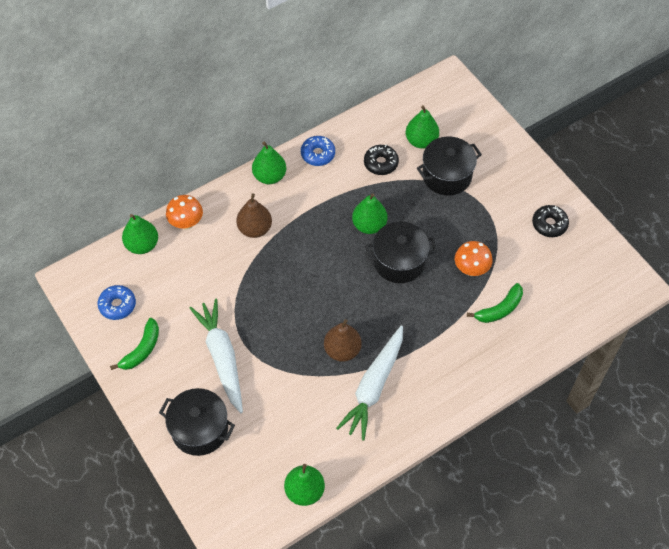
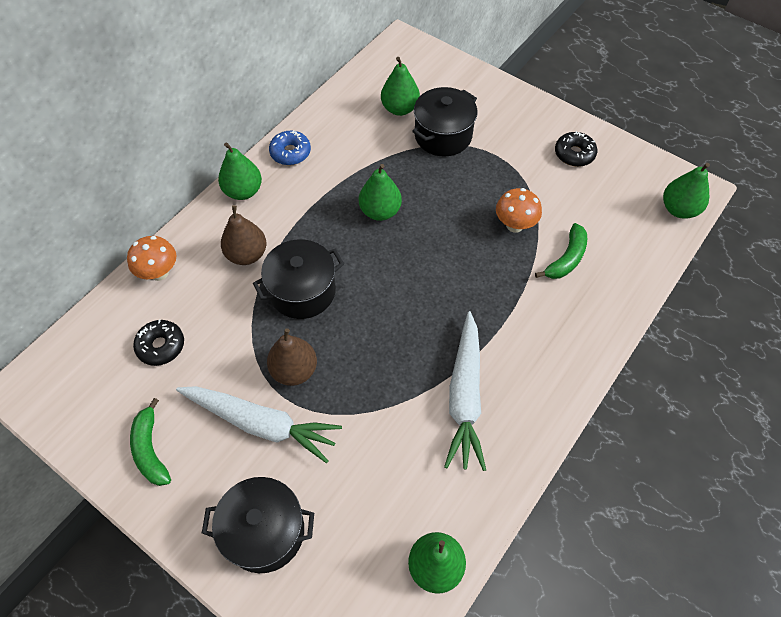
camera: 20 degrees left, 0 degrees up
blue donut [98,285,136,320] -> none
green banana [110,318,159,370] -> green banana turned 150 degrees clockwise [130,398,171,486]
green pear [122,214,158,254] -> green pear moved to [663,163,710,219]
white carrot [190,299,243,413] -> white carrot turned 150 degrees clockwise [176,386,342,464]
brown pear [324,319,362,362] -> brown pear moved to [267,328,317,386]
black donut [364,145,399,175] -> black donut moved to [133,319,184,366]
black pot [365,222,437,283] -> black pot moved to [253,239,344,319]

